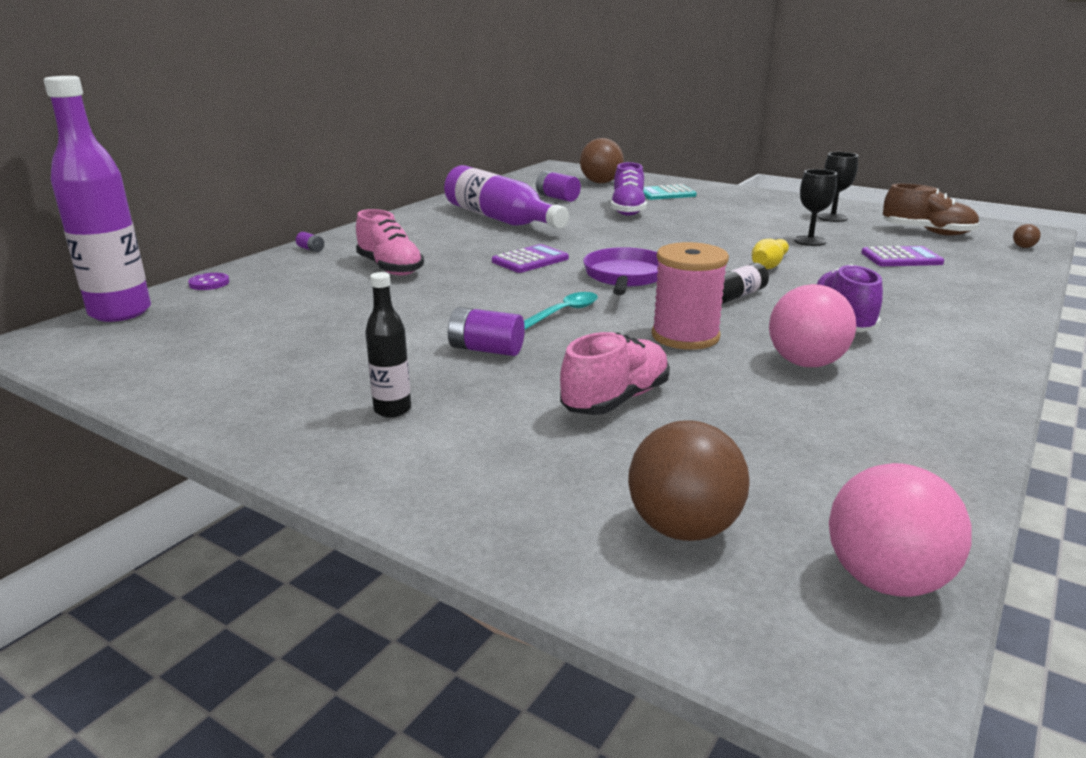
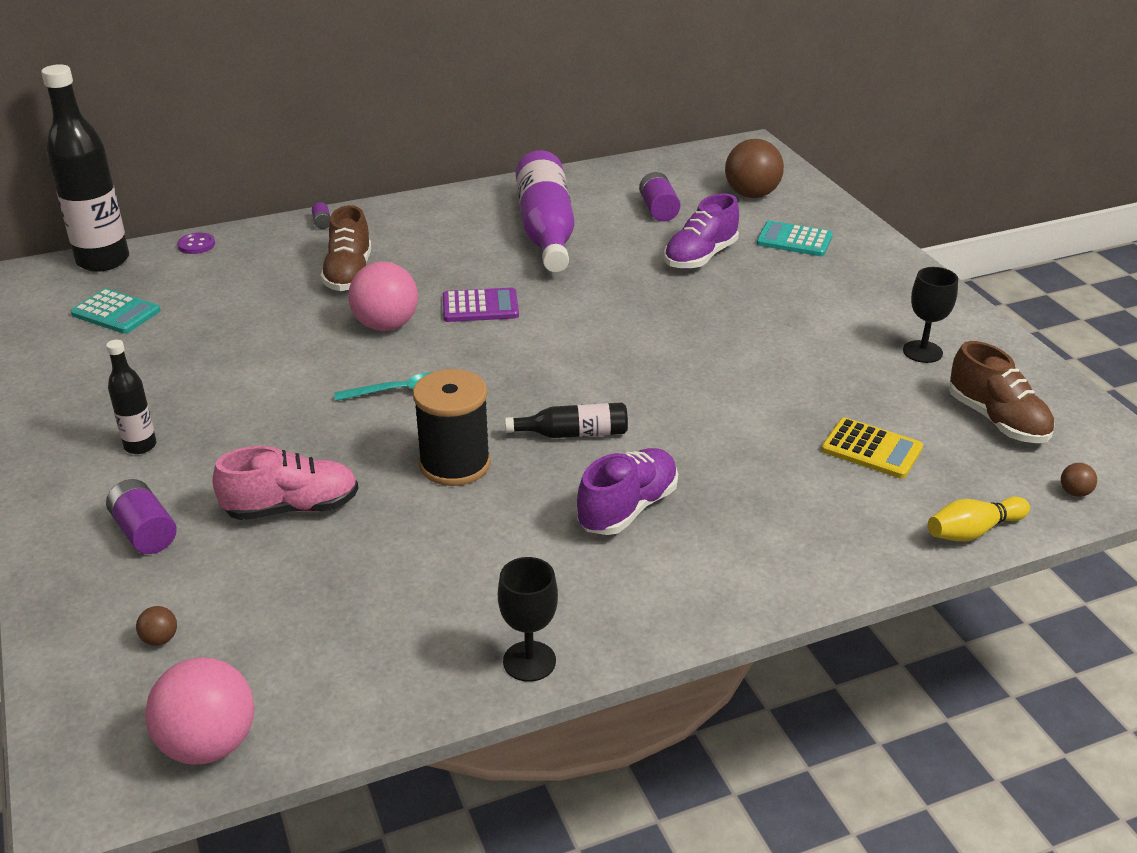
camera: 35 degrees right, 10 degrees up
purple bottle [44,76,151,322] -> black bottle [41,64,129,272]
pink shoe [356,209,424,275] -> brown shoe [321,205,371,291]
purple battery [448,307,525,356] -> purple battery moved to [106,479,177,554]
purple pan [583,247,658,295] -> none
brown ball [628,420,750,541] -> brown ball [136,606,177,646], size x0.41
pink spool [652,242,729,350] -> black spool [413,369,491,486]
yellow bowling pin [751,239,789,269] -> yellow bowling pin moved to [928,497,1030,542]
pink ball [769,284,856,367] -> pink ball moved to [348,262,418,331]
black goblet [794,169,837,246] -> black goblet moved to [498,557,558,682]
purple calculator [861,246,944,266] -> yellow calculator [821,417,923,479]
none -> turquoise calculator [70,288,161,334]

